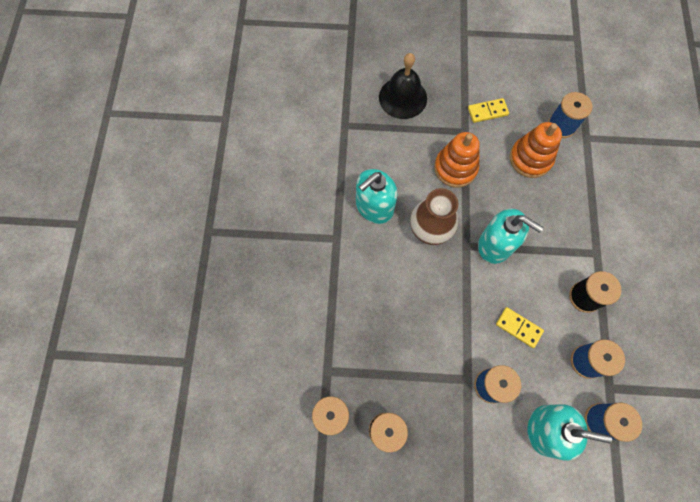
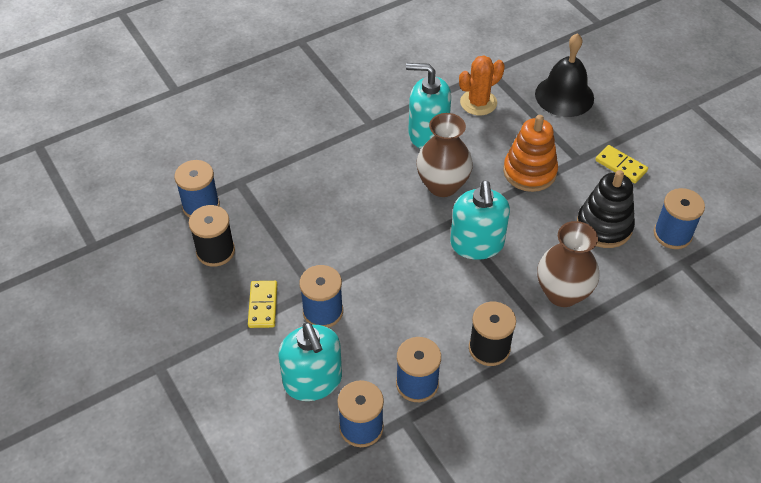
camera: 55 degrees right, 20 degrees down
yellow domino [496,307,544,348] -> yellow domino moved to [248,281,277,328]
orange stacking toy [510,122,562,178] -> black stacking toy [577,170,635,248]
none -> orange cactus [459,56,505,116]
none -> brown vase [537,221,599,307]

